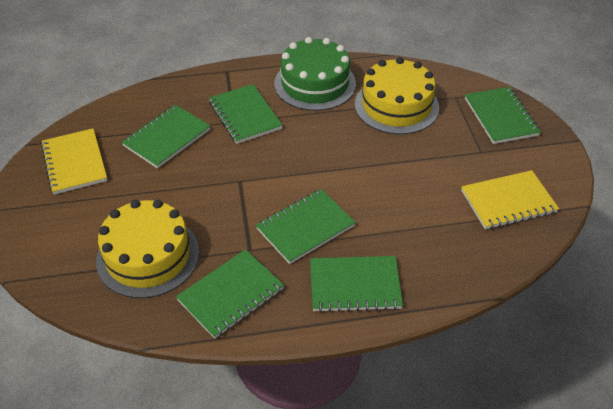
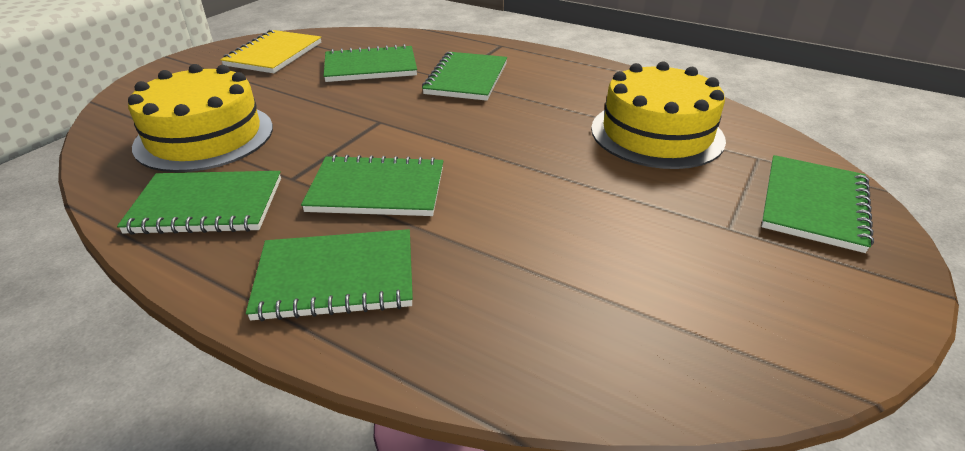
camera: 40 degrees right, 10 degrees down
green cake [274,37,356,111] -> none
green notebook [310,256,403,313] -> green notebook turned 45 degrees counterclockwise [246,229,413,321]
yellow notebook [461,170,559,229] -> none

